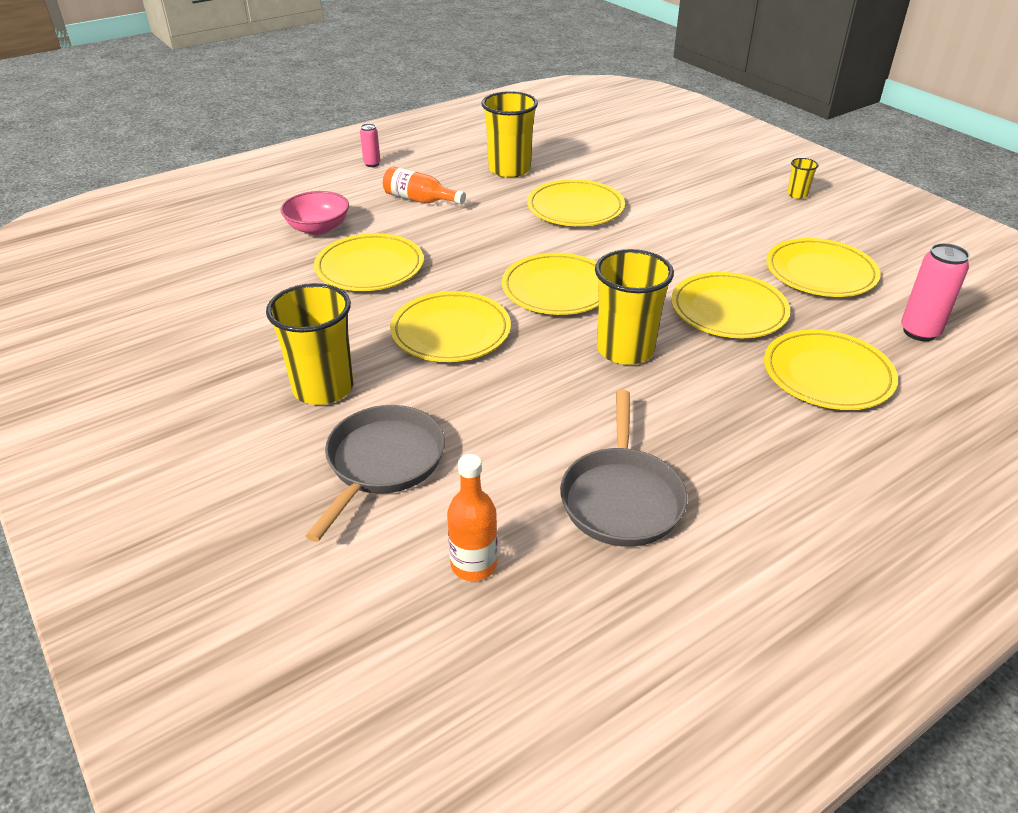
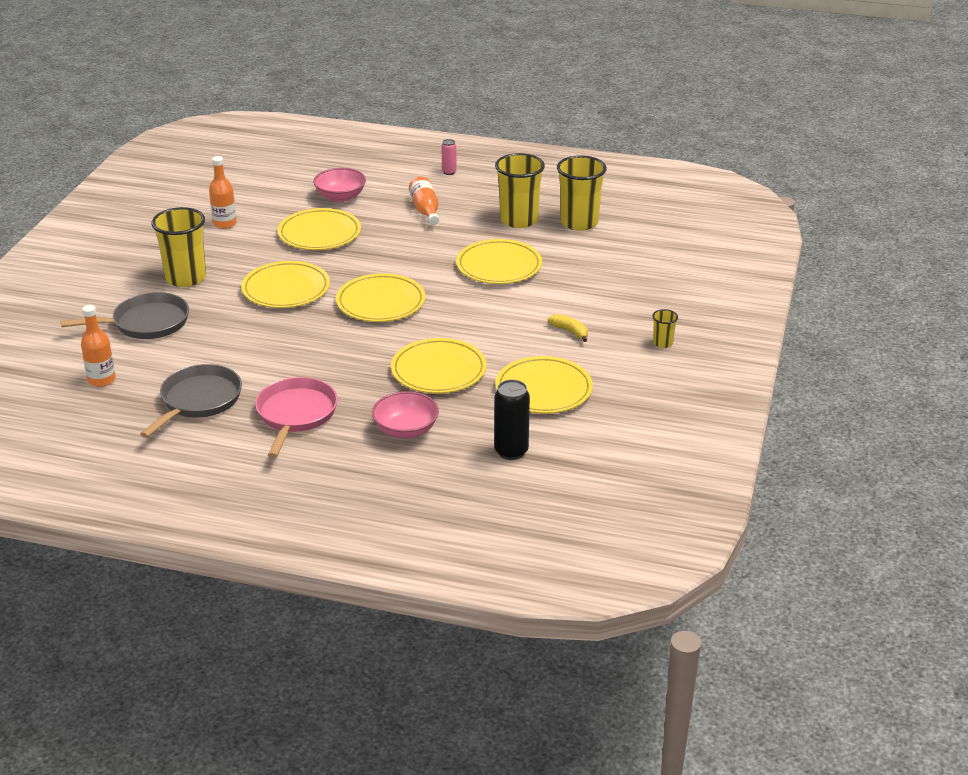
camera: 50 degrees right, 5 degrees down
grey pan [560,390,688,547] -> grey pan turned 150 degrees clockwise [140,364,242,438]
yellow cup [595,249,674,365] -> yellow cup moved to [557,155,607,231]
yellow plate [764,329,898,410] -> pink bowl [372,391,439,439]
pink can [901,243,969,341] -> black can [494,380,530,460]
none -> orange bottle [209,156,237,229]
none -> pink pan [255,377,338,458]
none -> yellow banana [548,314,588,342]

